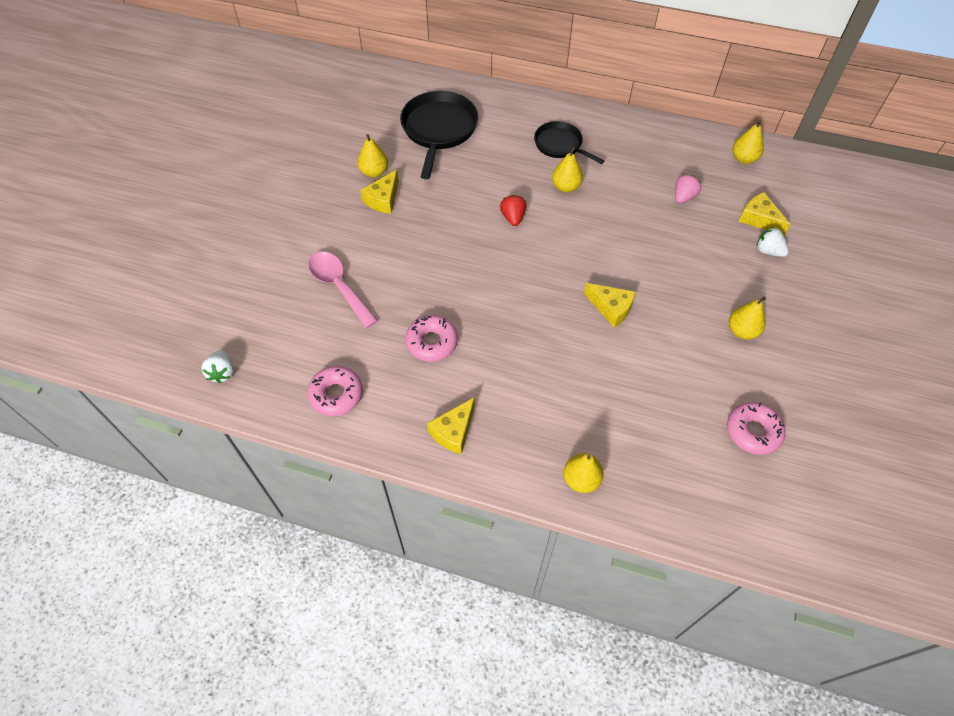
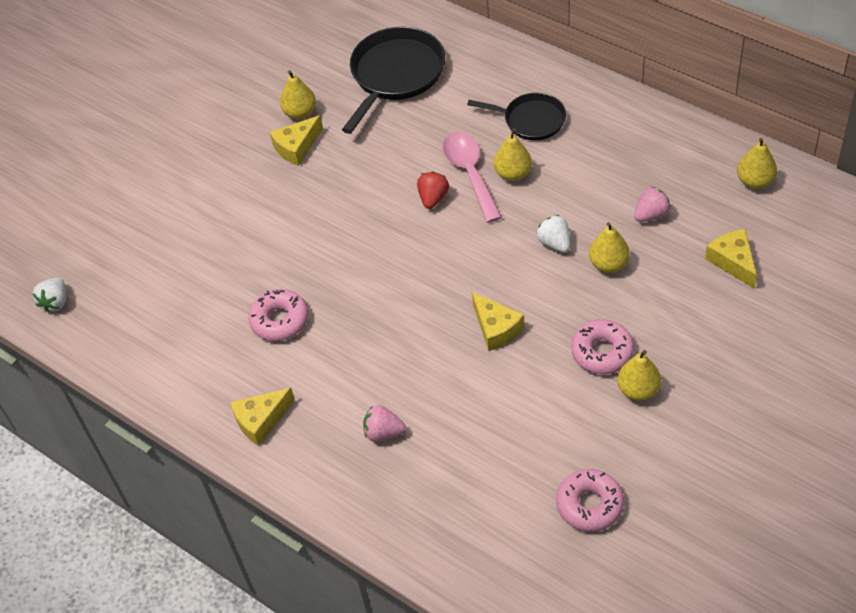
camera: 25 degrees right, 5 degrees down
pink donut [307,366,363,416] -> pink donut moved to [571,319,634,374]
pink spoon [308,252,378,328] -> pink spoon moved to [443,132,502,223]
black pan [534,121,604,164] -> black pan turned 135 degrees clockwise [467,93,566,140]
yellow pear [564,453,604,493] -> yellow pear moved to [589,222,630,273]
white strawberry [757,227,789,257] -> white strawberry moved to [536,215,570,252]
none -> pink strawberry [363,405,406,442]

